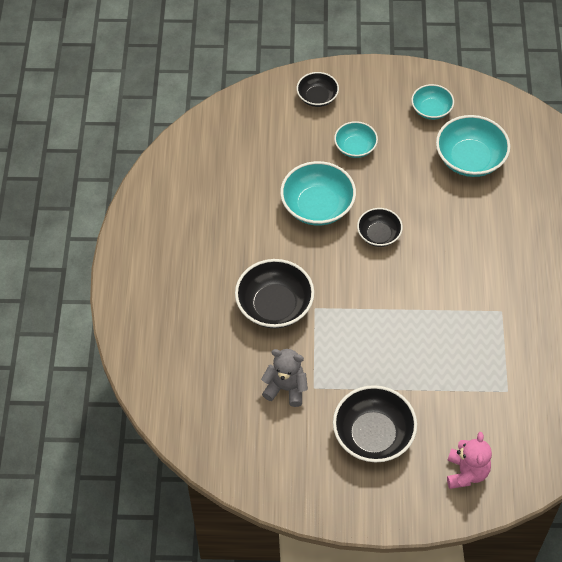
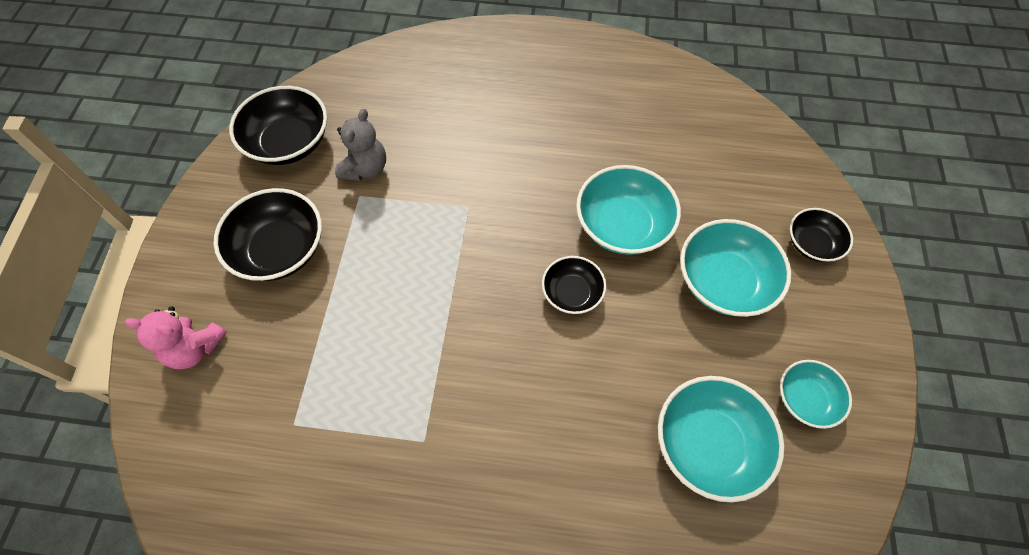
camera: 95 degrees right, 5 degrees up
black bowl [235,259,314,328] -> black bowl moved to [229,86,327,165]
turquoise bowl [334,121,378,158] -> turquoise bowl [680,219,791,317], size x1.68

